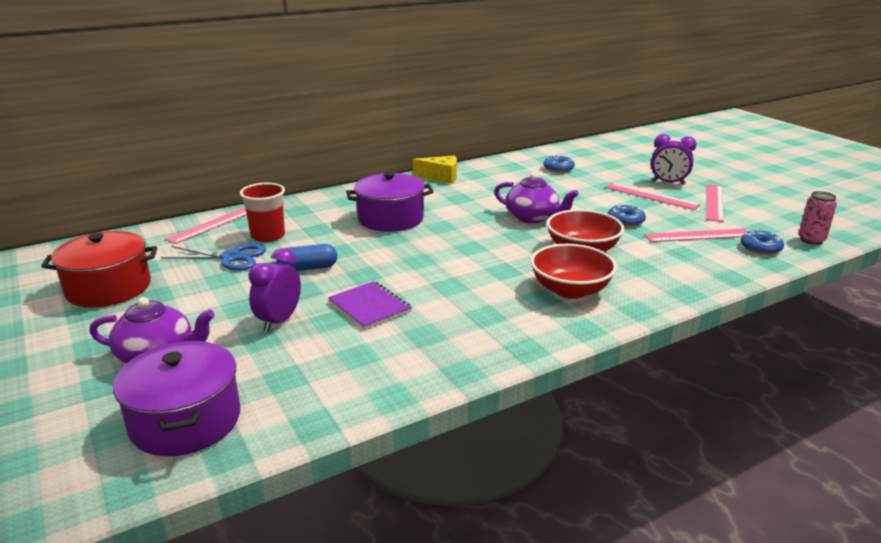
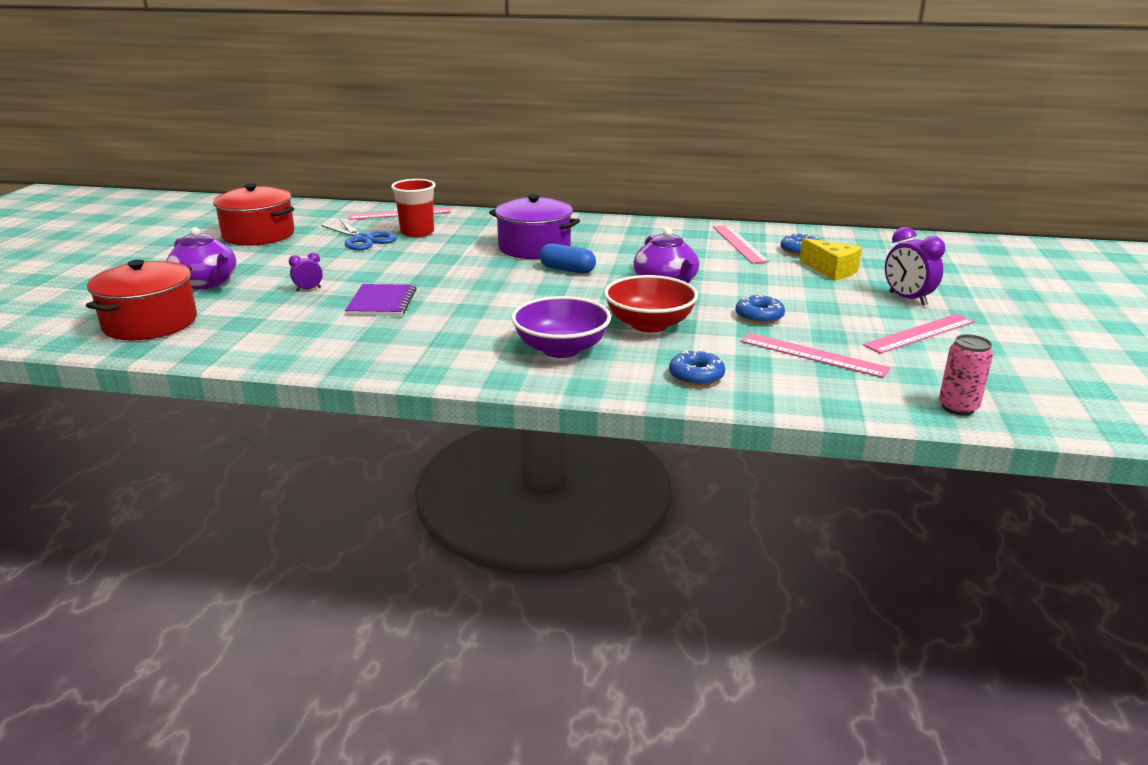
camera: 40 degrees right, 0 degrees up
purple pot [113,341,240,456] -> red pot [86,260,197,341]
purple clock [249,248,301,332] -> purple clock [289,252,323,291], size x0.55
blue capsule [277,244,337,271] -> blue capsule moved to [539,243,596,274]
yellow cheese [413,156,457,184] -> yellow cheese moved to [799,238,862,281]
red bowl [530,244,617,299] -> purple bowl [511,296,611,358]
pink ruler [605,183,700,210] -> pink ruler moved to [713,225,769,264]
blue donut [741,229,784,255] -> blue donut moved to [669,350,725,386]

